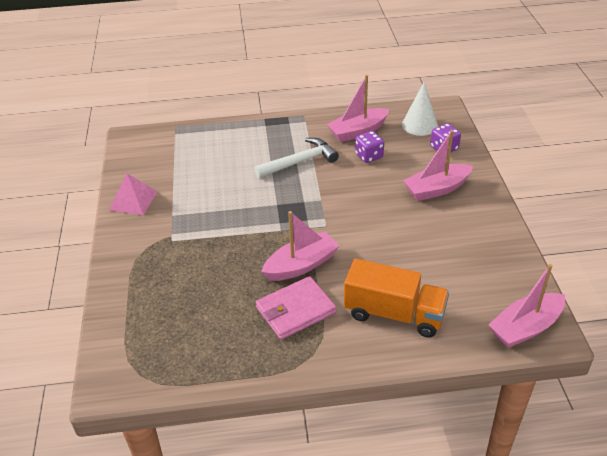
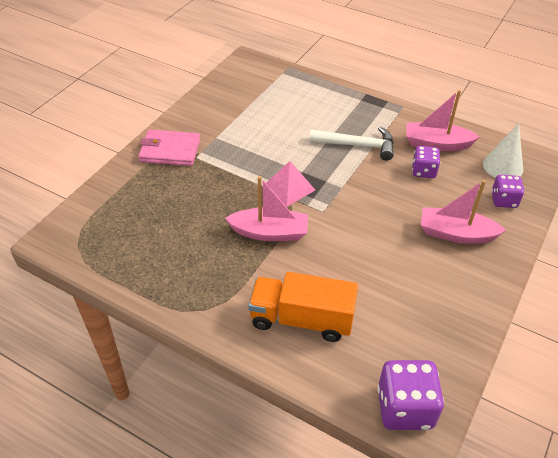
camera: 35 degrees right, 5 degrees up
pink pyramid [109,174,157,215] -> pink pyramid moved to [266,161,315,207]
pink wallet [256,276,336,340] -> pink wallet moved to [138,130,200,166]
orange truck [344,258,449,338] -> orange truck turned 135 degrees clockwise [248,272,358,342]
pink boat [488,264,565,348] -> purple dice [377,360,444,430]

